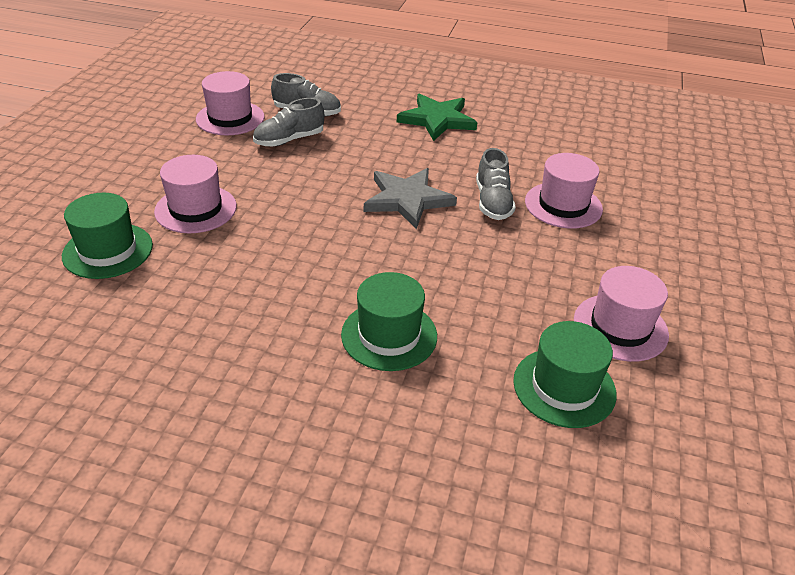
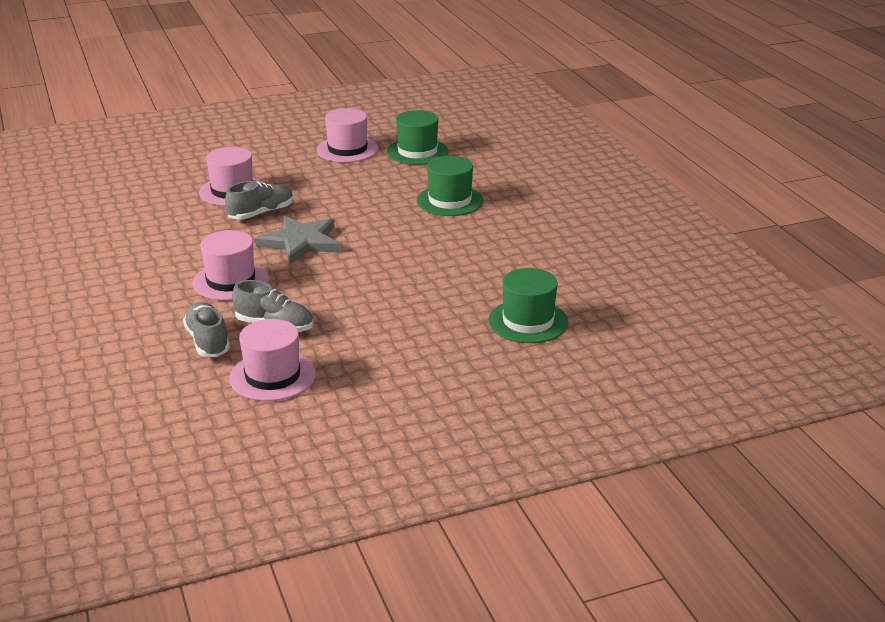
camera: 125 degrees left, 10 degrees down
pink hat [154,155,237,233] -> pink hat moved to [192,230,269,301]
green star [397,93,477,141] -> none

